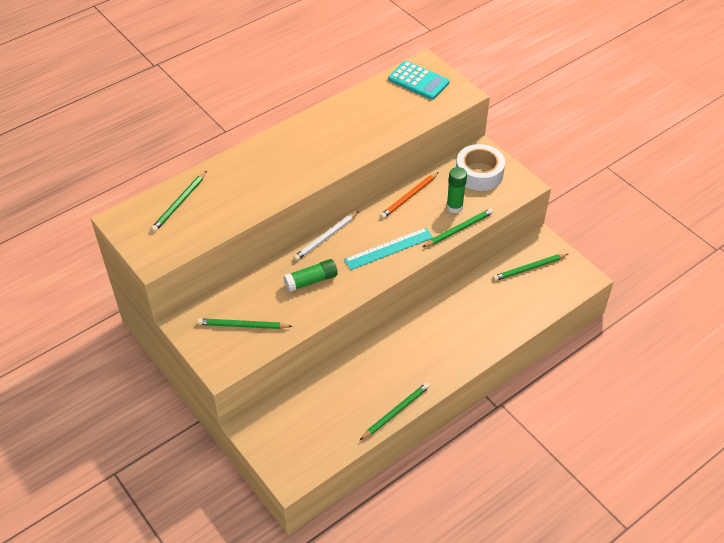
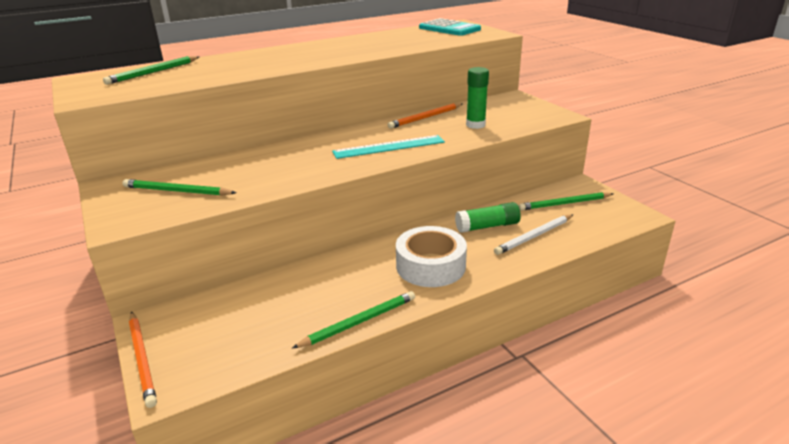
camera: 10 degrees right, 20 degrees down
green glue stick [283,259,338,292] -> green glue stick moved to [455,202,521,233]
white pencil [293,211,359,261] -> white pencil moved to [494,214,573,255]
green pencil [423,208,494,247] -> none
white tape [456,144,505,191] -> white tape moved to [396,226,467,287]
none -> orange pencil [129,312,157,408]

